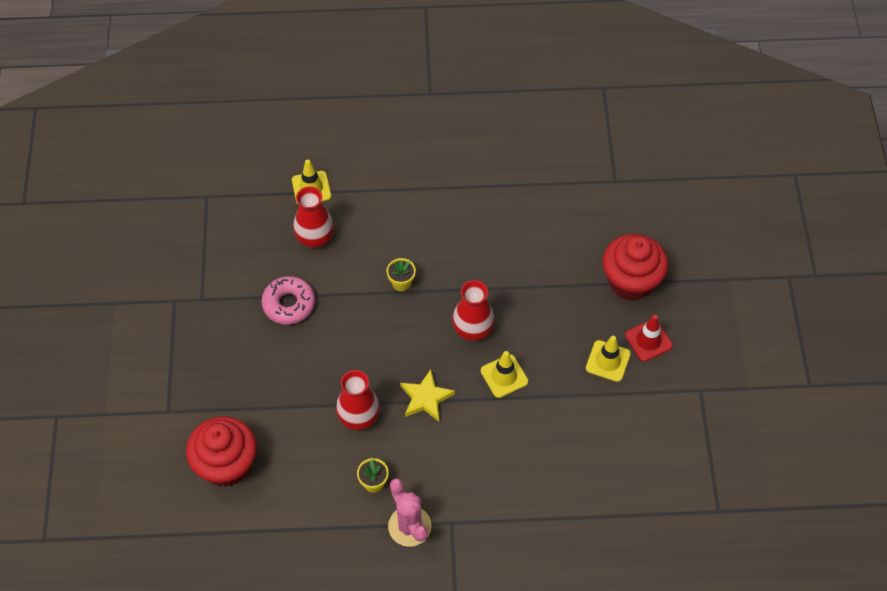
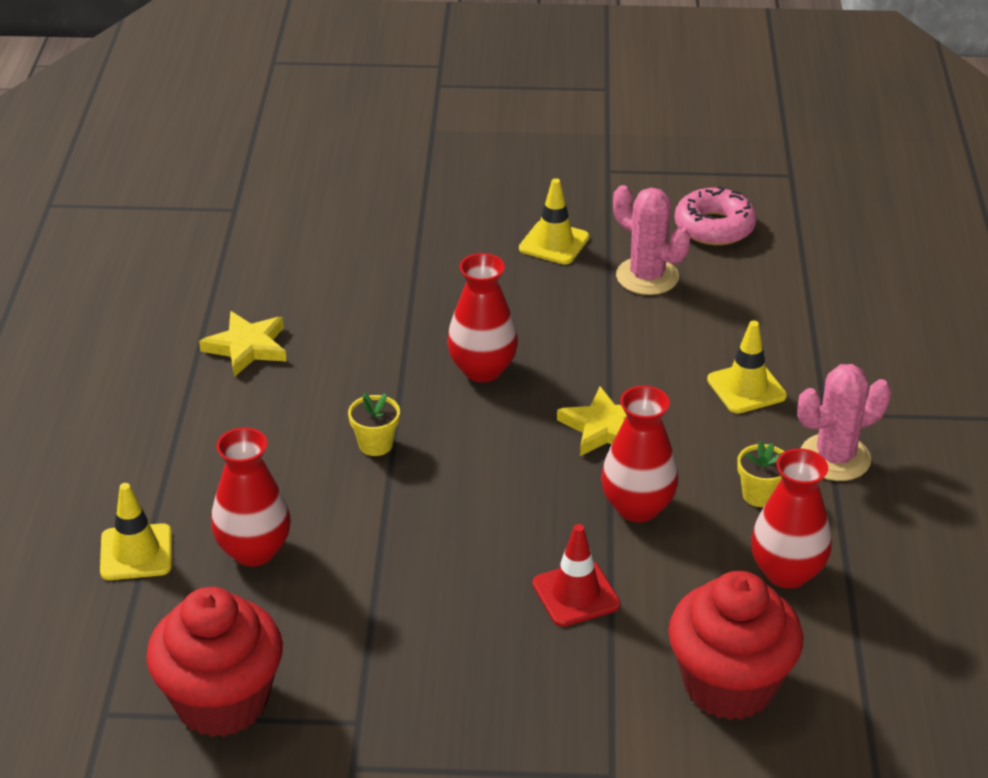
camera: 85 degrees left, 20 degrees down
pink donut [261,276,315,325] -> pink donut moved to [674,186,757,245]
yellow traffic cone [481,351,528,398] -> yellow traffic cone moved to [707,321,787,414]
red cupcake [603,234,668,301] -> red cupcake moved to [146,587,283,737]
red traffic cone [625,315,673,362] -> red traffic cone moved to [532,524,620,627]
none -> yellow star [199,311,287,377]
none -> pink cactus [613,185,690,295]
none -> red vase [751,448,832,588]

